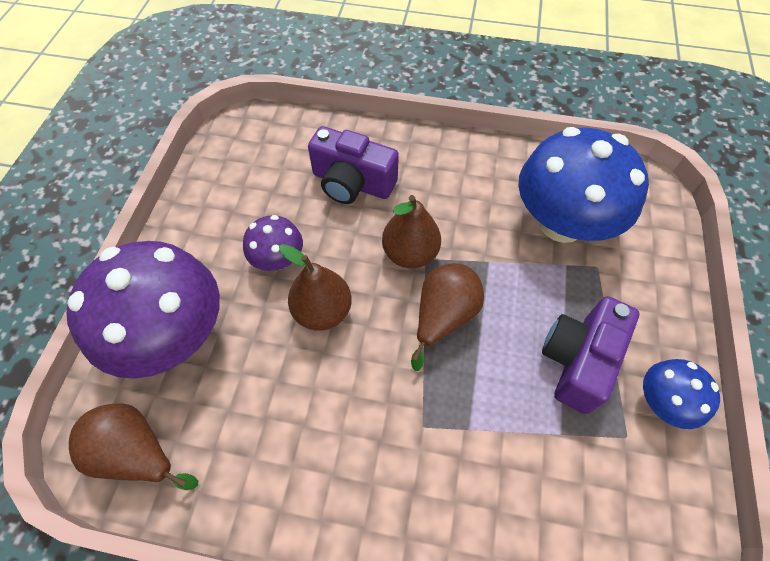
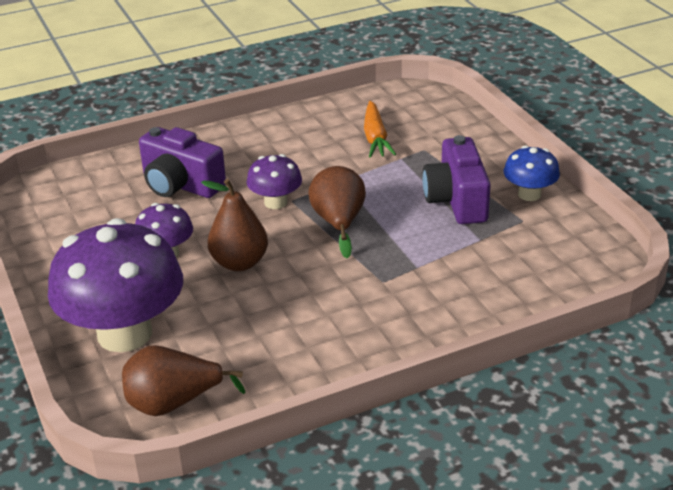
camera: 35 degrees left, 25 degrees down
purple camera [308,126,399,204] -> purple camera turned 45 degrees clockwise [139,127,226,198]
brown pear [382,195,441,268] -> purple mushroom [247,154,302,209]
blue mushroom [518,127,649,243] -> orange carrot [364,101,396,157]

